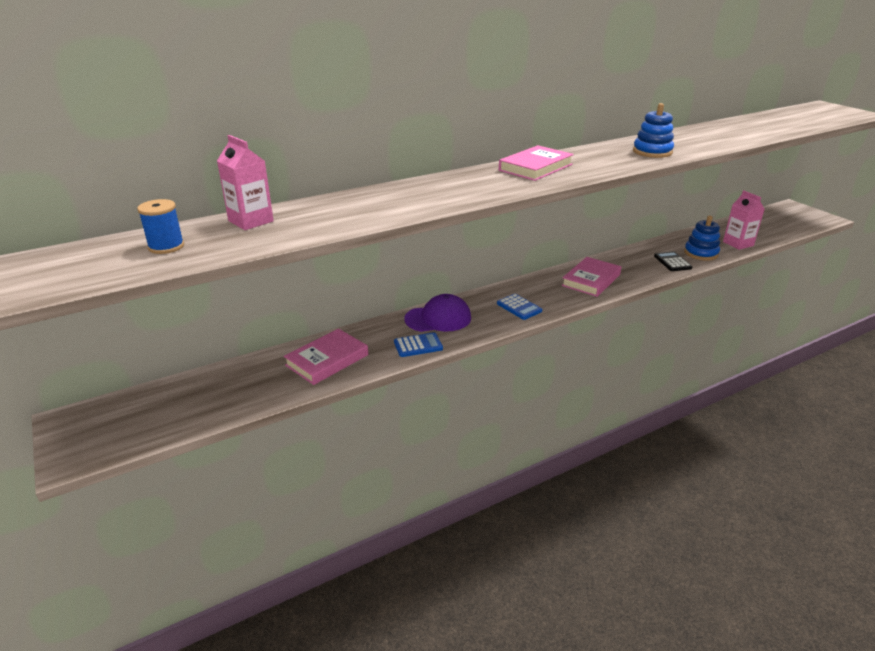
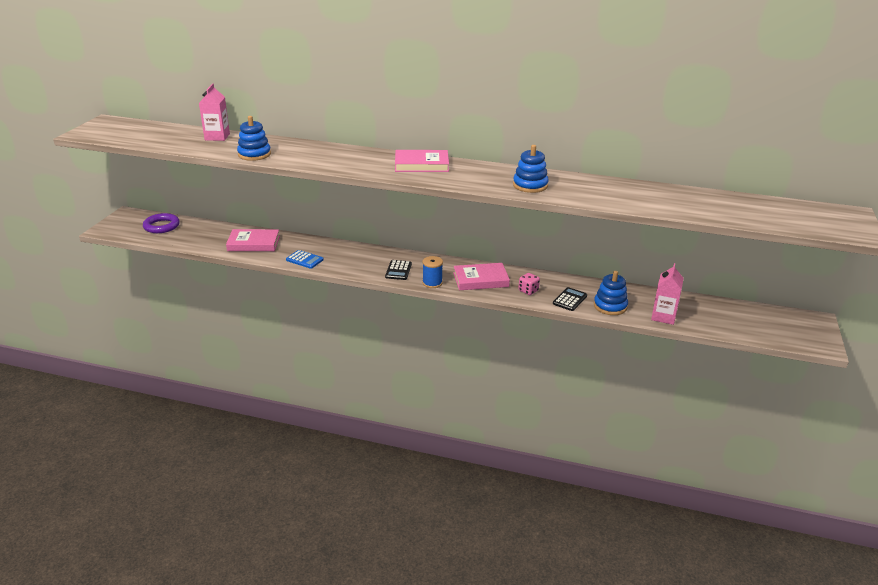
camera: 45 degrees right, 0 degrees up
blue spool [137,199,184,254] -> blue spool moved to [422,256,443,288]
purple cap [404,294,471,332] -> none
blue calculator [497,294,542,320] -> black calculator [385,260,412,280]
none -> purple ring [143,213,180,233]
none -> blue stacking toy [237,116,271,161]
none -> pink dice [518,273,540,295]

